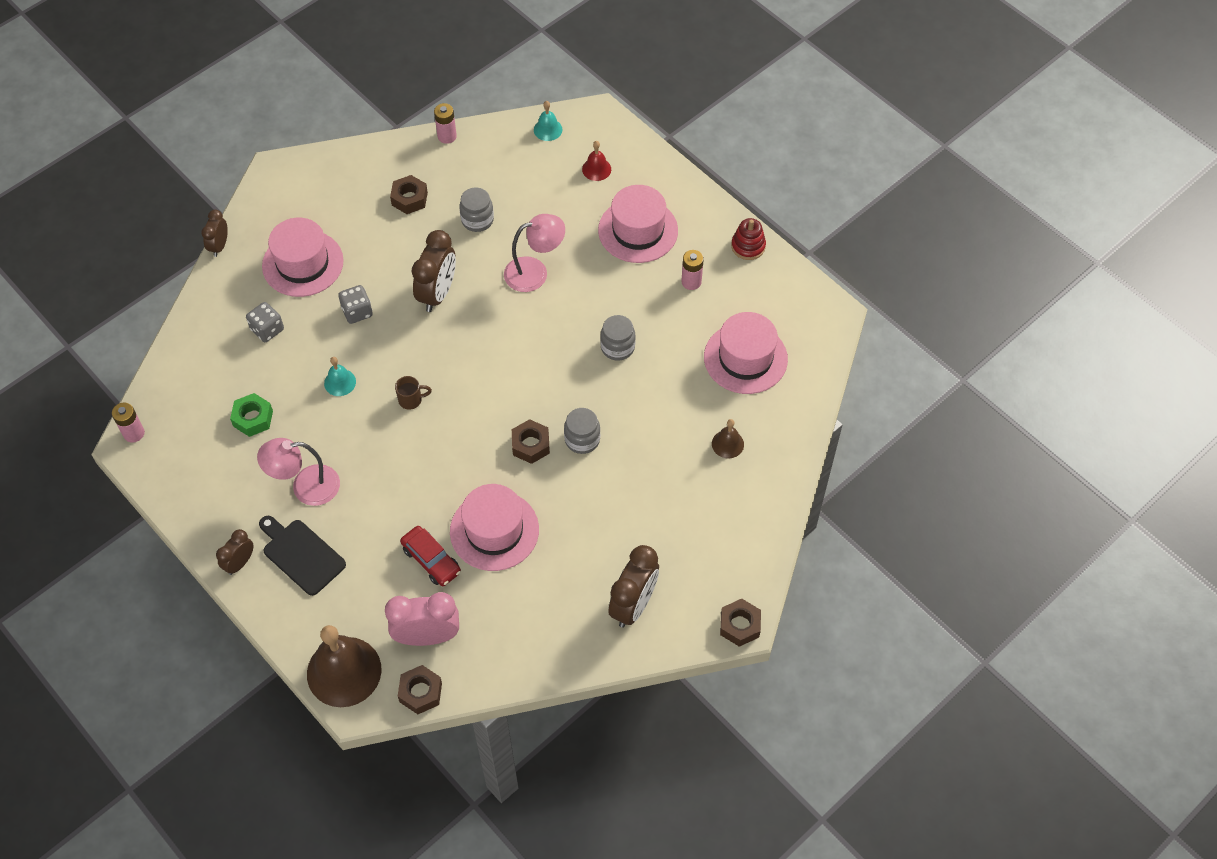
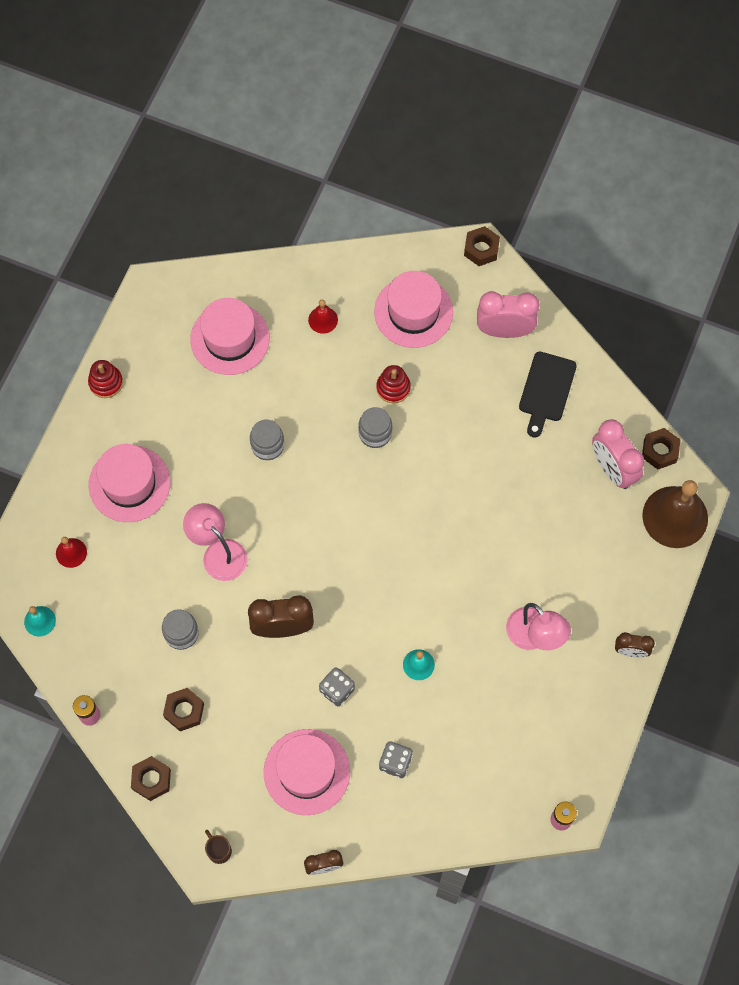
camera: 115 degrees left, 10 degrees up
green nut [230,393,273,437] -> none
black cutting board [259,516,346,596] -> black cutting board moved to [519,352,577,438]
brown mug [395,376,432,410] -> brown mug moved to [205,830,232,864]
red car [400,526,461,586] -> none
pink hat [450,484,539,571] -> pink hat moved to [374,271,453,348]
brown nut [512,419,550,464] -> brown nut moved to [131,756,171,801]
brown clock [608,545,659,628] -> pink clock [477,291,540,338]
pink battery [681,250,704,290] -> none
brown bell [712,419,744,458] -> red bell [308,300,338,334]
none -> red stacking toy [376,365,411,403]

